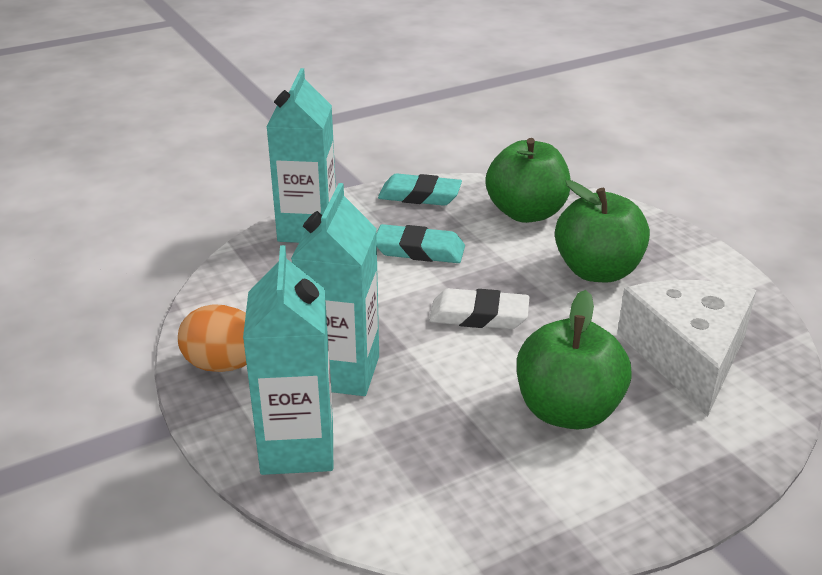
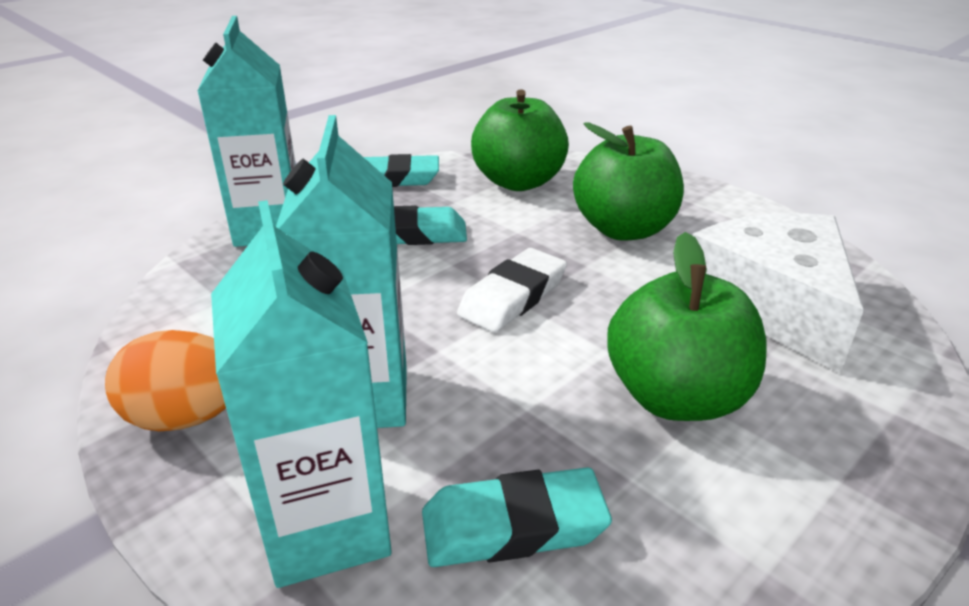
camera: 15 degrees left, 0 degrees up
white eraser [429,288,529,329] -> white eraser turned 45 degrees counterclockwise [457,248,567,332]
none -> turquoise eraser [422,467,612,567]

